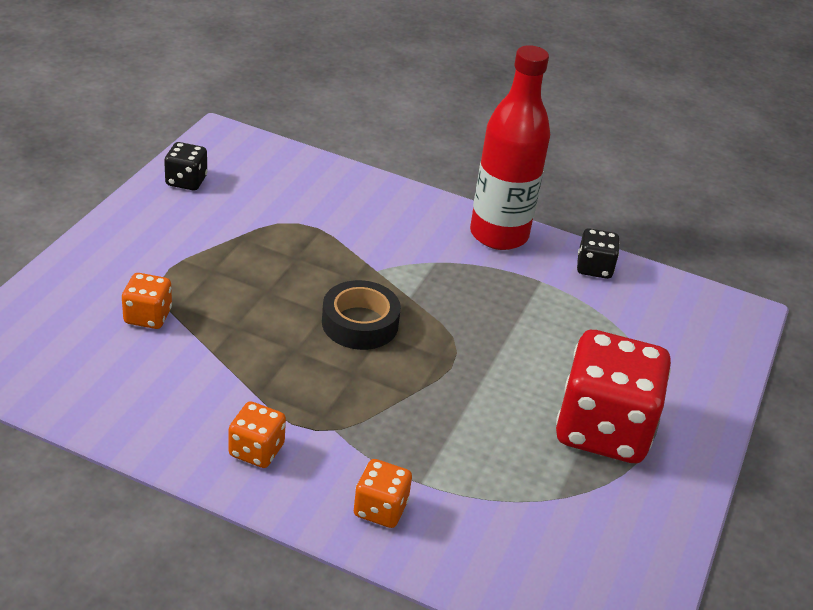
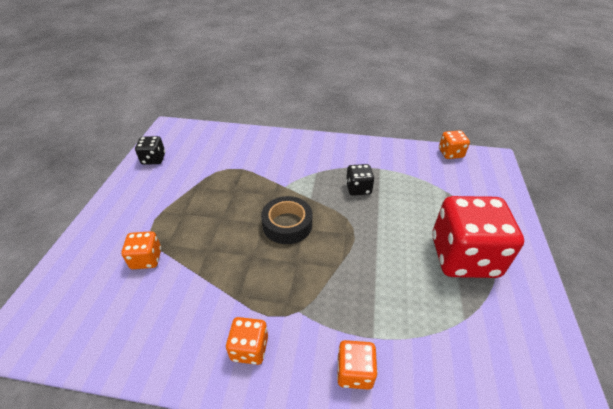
camera: 10 degrees left, 5 degrees up
red bottle [470,45,550,250] -> none
black dice [577,228,620,279] -> black dice moved to [346,164,374,196]
none -> orange dice [439,131,470,159]

